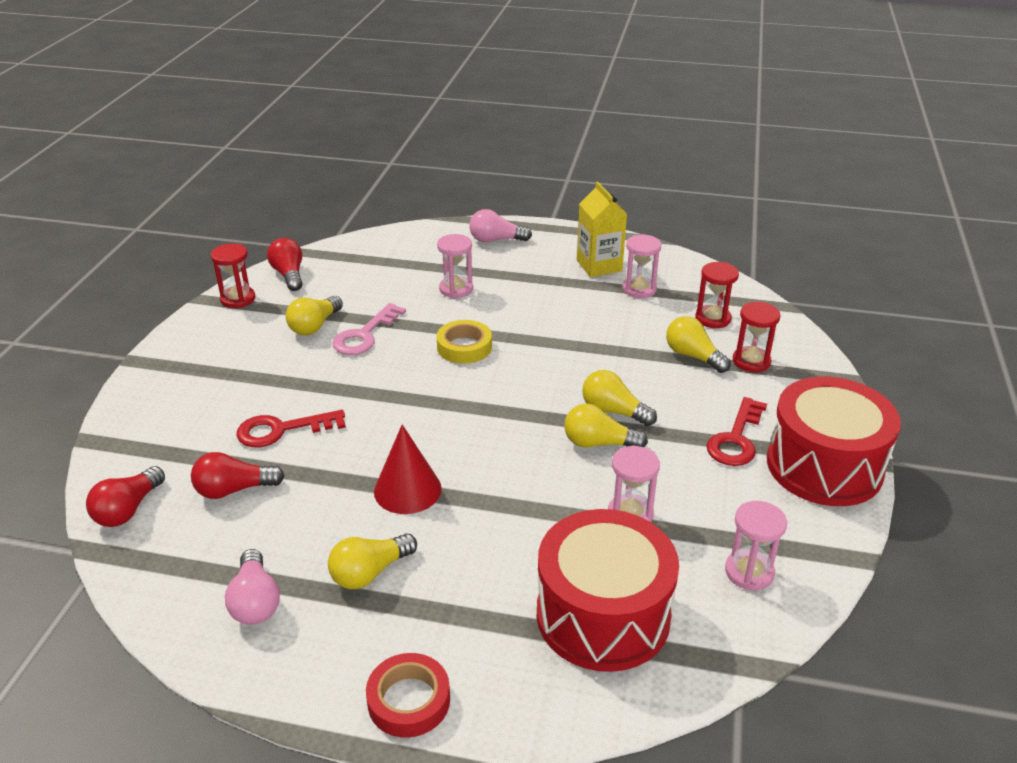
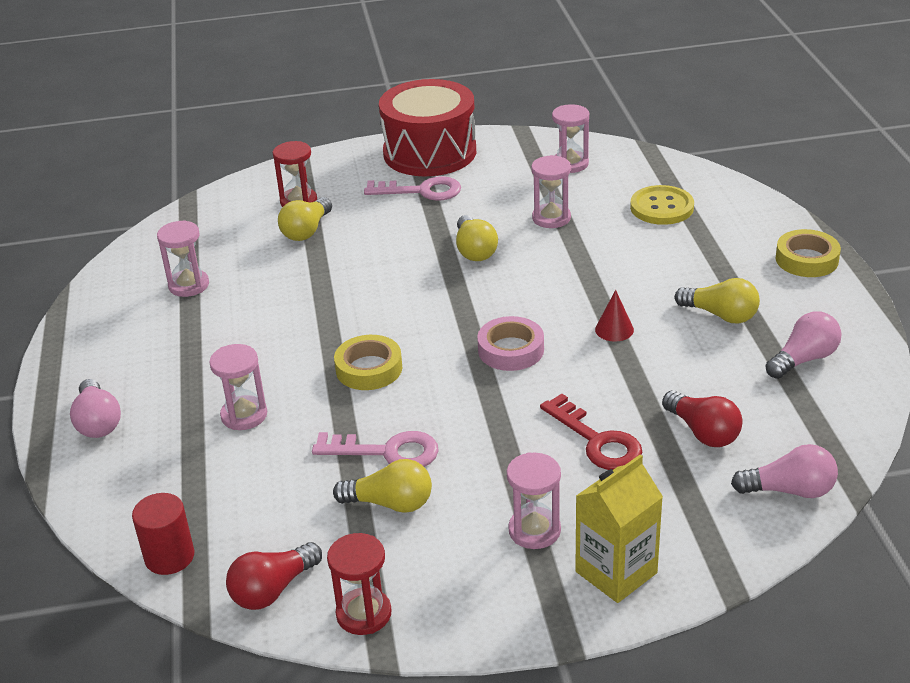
camera: 110 degrees left, 0 degrees up
red light bulb [86,466,165,527] -> pink light bulb [731,444,838,498]
red tape [366,653,450,738] -> yellow tape [776,229,841,277]
red cone [374,425,442,514] -> red cone [595,290,634,342], size x0.58
red drum [537,509,679,672] -> yellow button [630,185,694,225]
yellow carton [577,181,627,277] -> yellow carton moved to [575,454,663,603]
yellow light bulb [582,370,657,426] -> none
red hourglass [695,262,739,328] -> none
red key [706,397,767,466] -> pink key [364,176,461,201]
none -> red cylinder [132,493,195,575]
none -> pink tape [477,316,544,371]
none -> pink hourglass [507,452,561,549]

